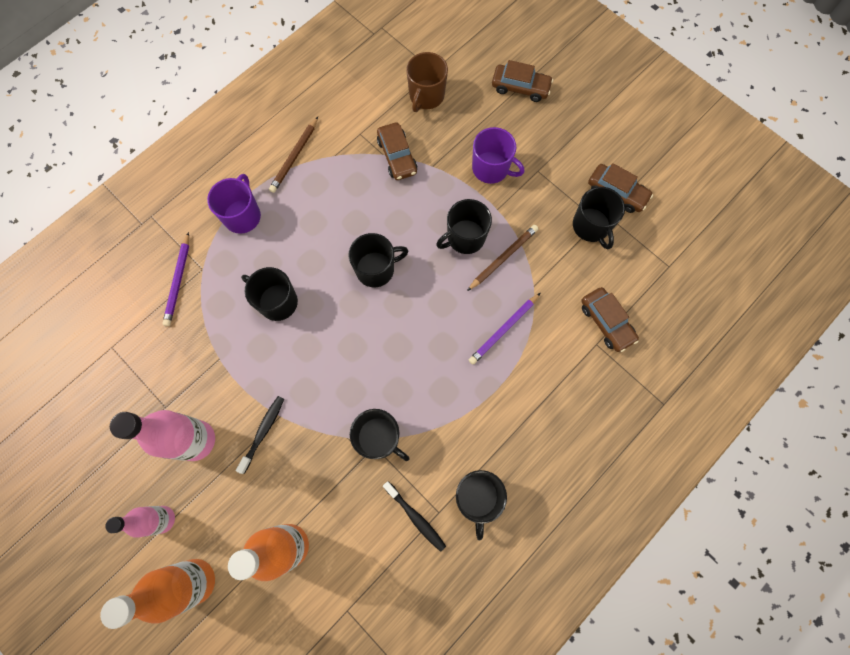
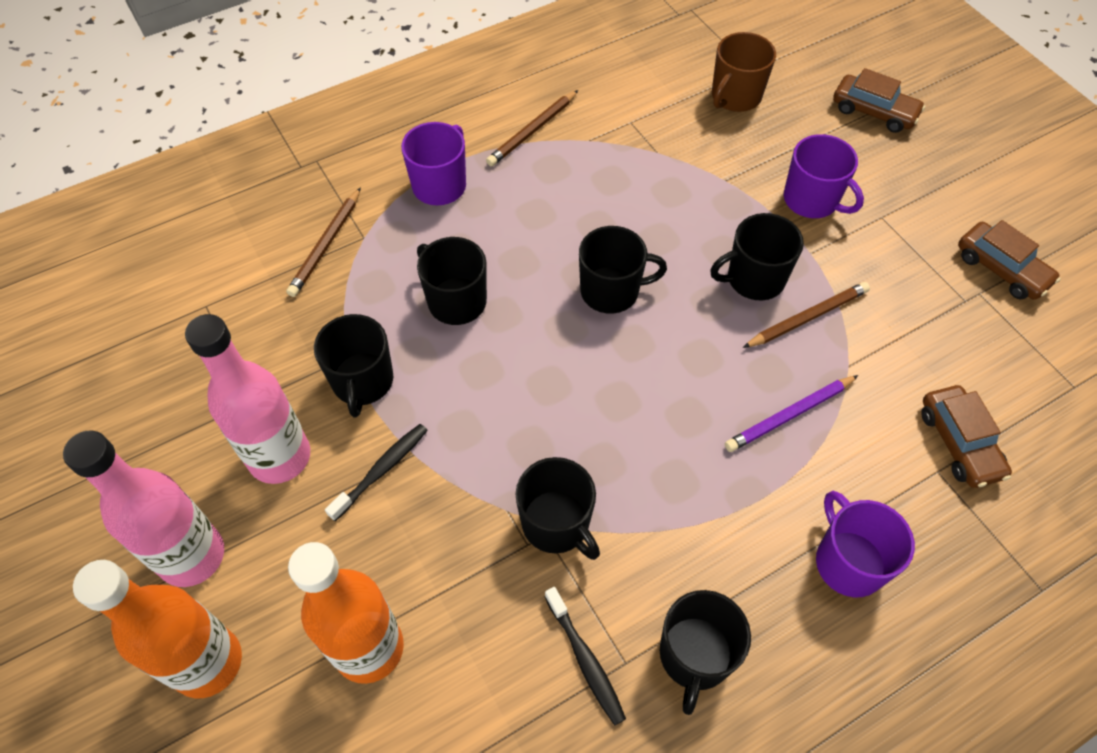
camera: 15 degrees right, 15 degrees down
pink bottle [105,506,175,538] -> pink bottle [63,430,224,587], size x1.58
purple pencil [162,232,189,326] -> brown pencil [286,187,361,297]
brown car [377,122,417,180] -> none
black mug [573,187,625,250] -> black mug moved to [314,314,393,418]
none -> purple mug [816,491,915,597]

